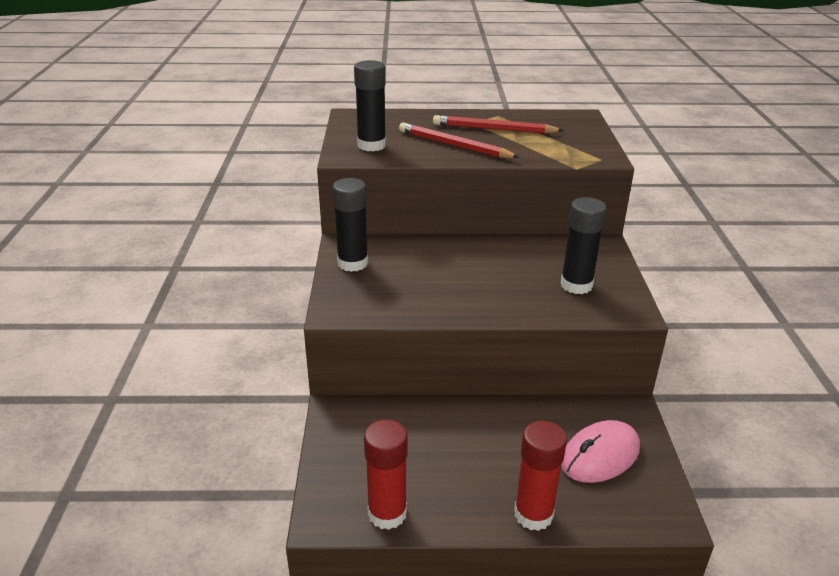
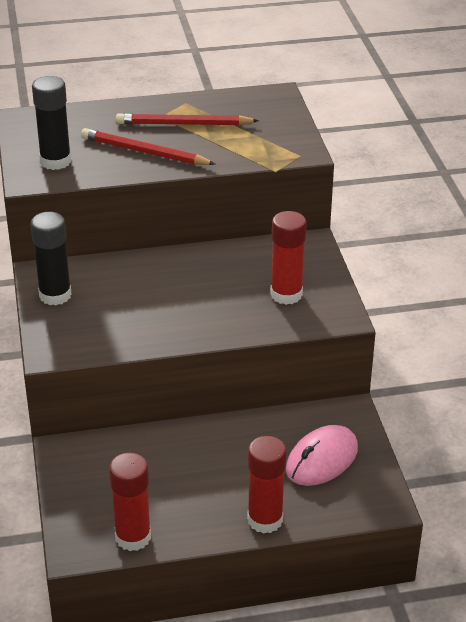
camera: 10 degrees left, 5 degrees up
black glue stick [561,197,607,294] -> red glue stick [270,211,307,305]

